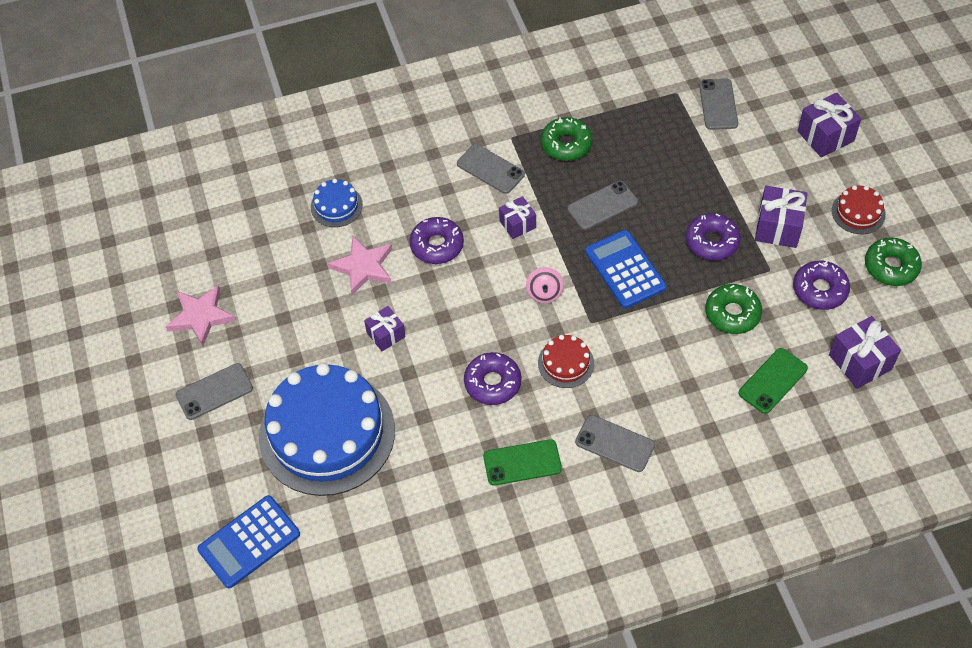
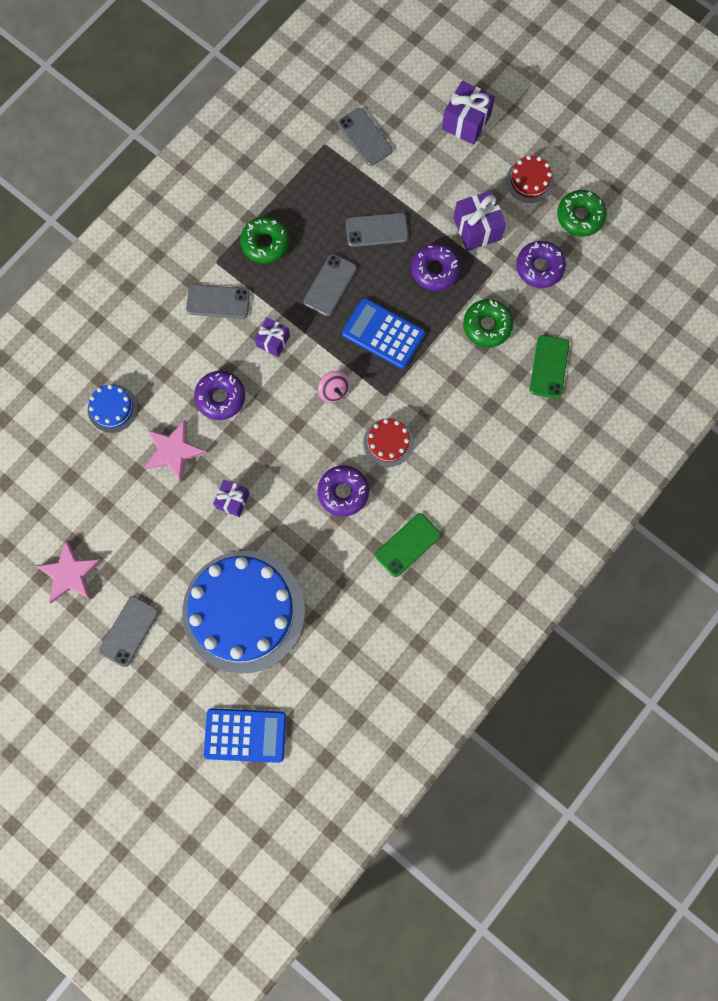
camera: 35 degrees left, 20 degrees up
blue calculator [197,495,300,588] -> blue calculator turned 105 degrees counterclockwise [204,708,286,763]
grey phone [575,415,655,472] -> grey phone moved to [346,213,408,247]
purple gift [829,316,901,389] -> none

